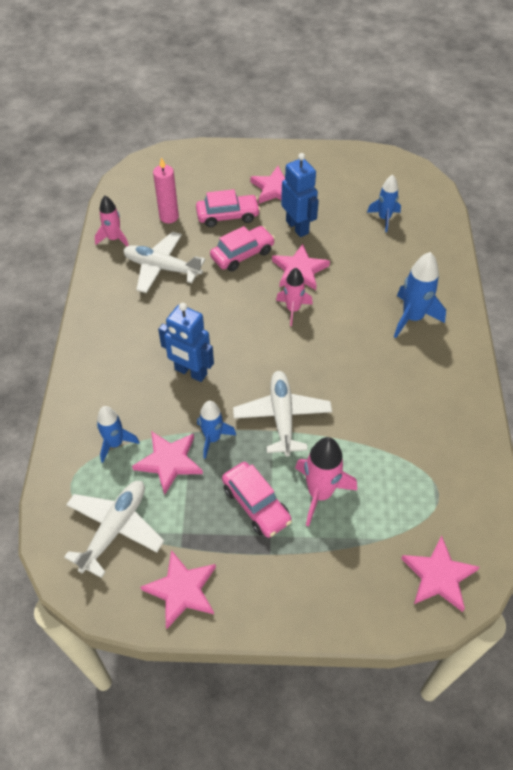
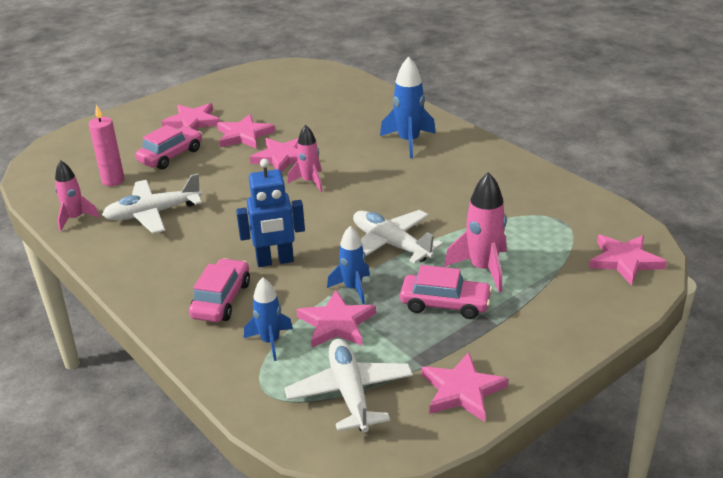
camera: 40 degrees left, 20 degrees down
pink car [210,226,275,271] -> pink car moved to [189,258,250,322]
blue robot [281,153,319,237] -> pink star [217,114,275,149]
blue rocket [367,175,401,232] -> none

